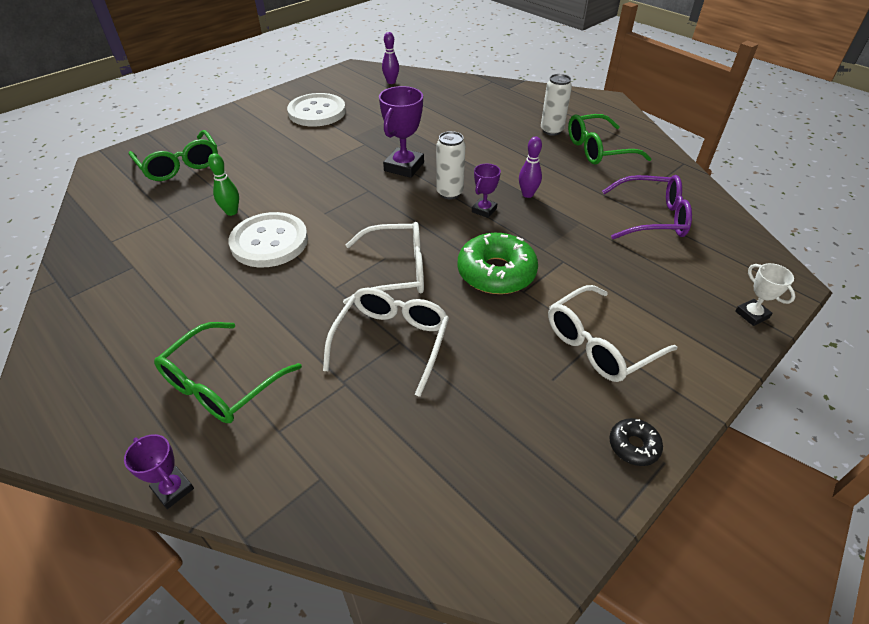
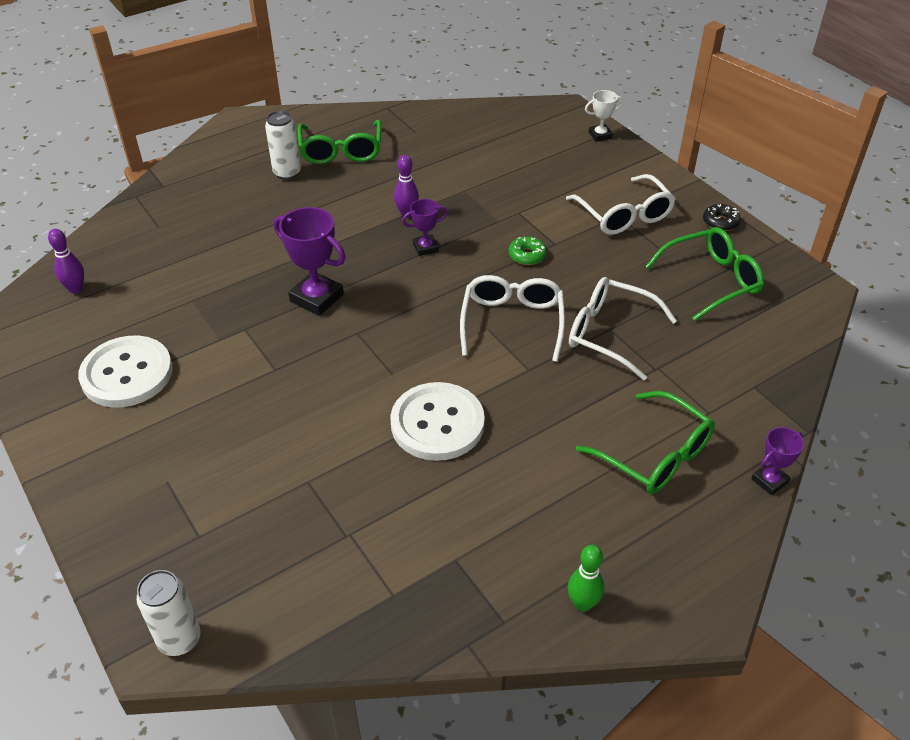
camera: 80 degrees left, 0 degrees up
green glasses [129,130,218,181] -> green glasses moved to [645,227,764,321]
green bowling pin [208,153,239,216] -> green bowling pin moved to [568,545,604,612]
white can [436,131,466,199] -> white can moved to [136,570,201,656]
green donut [457,233,538,294] -> green donut [509,236,547,265], size x0.49
purple trophy [472,164,501,218] -> purple trophy turned 60 degrees counterclockwise [402,199,448,256]
purple glasses [602,175,692,239] -> none

